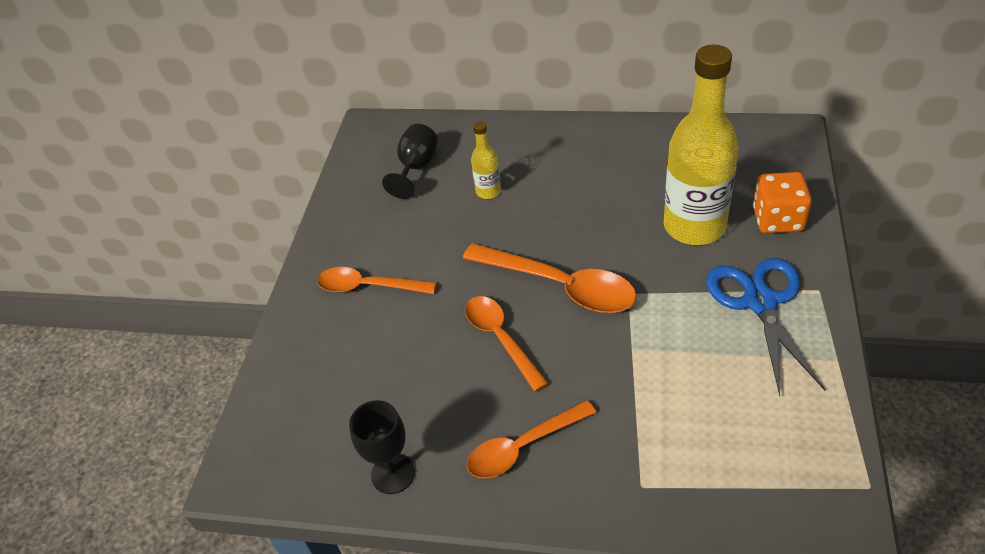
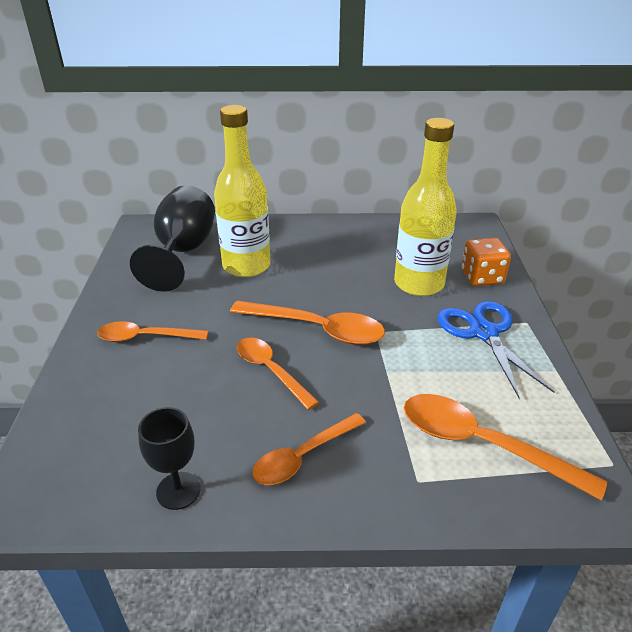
camera: 15 degrees left, 10 degrees down
black goblet [382,124,438,199] -> black goblet [130,185,215,292], size x1.80
yellow bottle [471,121,501,199] -> yellow bottle [214,105,271,277], size x2.24
none -> orange spoon [404,394,607,501]

